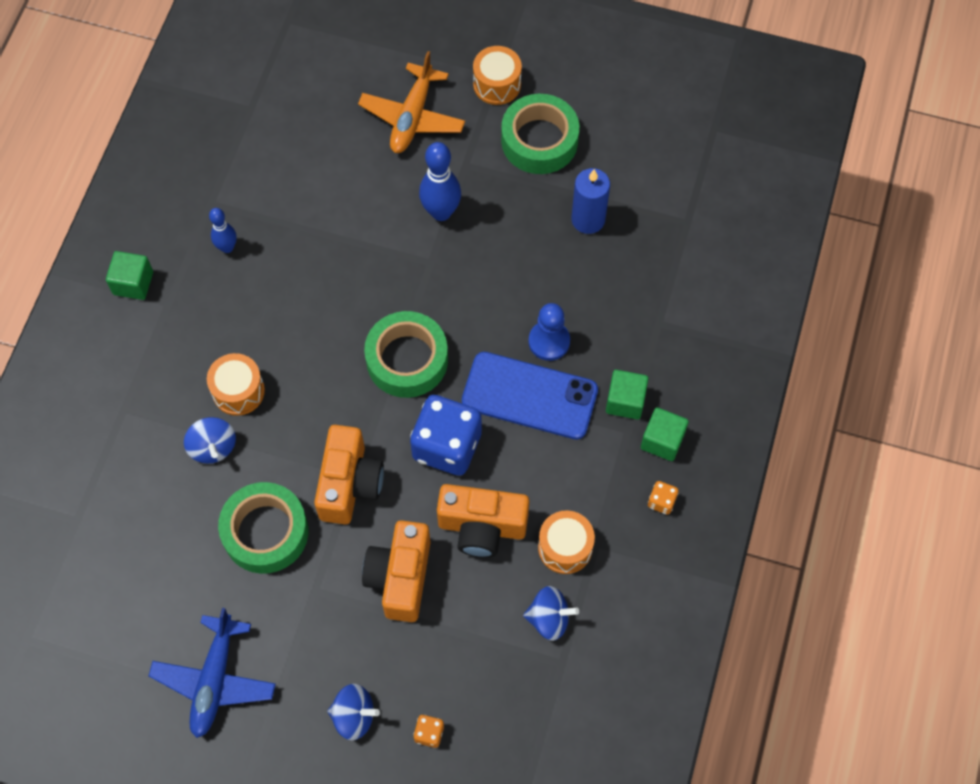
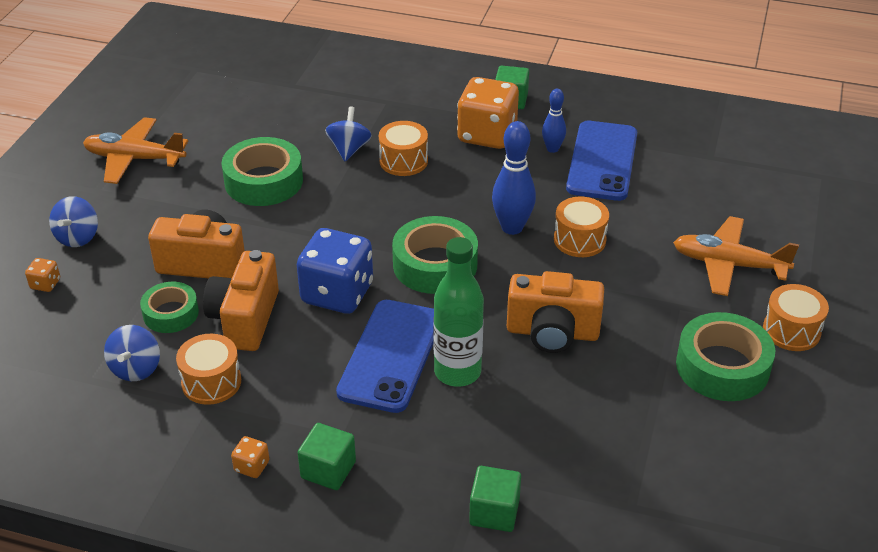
camera: 90 degrees right, 25 degrees down
blue plane [148,608,276,738] -> orange plane [83,117,188,184]
blue spinning top [184,417,236,464] -> blue spinning top turned 120 degrees clockwise [325,106,372,161]
orange camera [314,425,384,524] -> orange camera moved to [507,271,604,353]
blue bowling pin [419,142,461,221] -> blue bowling pin moved to [492,121,536,235]
blue pawn [529,303,570,361] -> green bottle [434,237,484,387]
blue candle [571,168,610,234] -> none
green cube [606,370,649,419] -> green cube moved to [469,466,521,532]
none -> green tape [140,282,199,333]
none -> orange dice [457,77,519,149]
none -> orange drum [554,197,609,257]
none -> blue phone [566,121,637,201]

